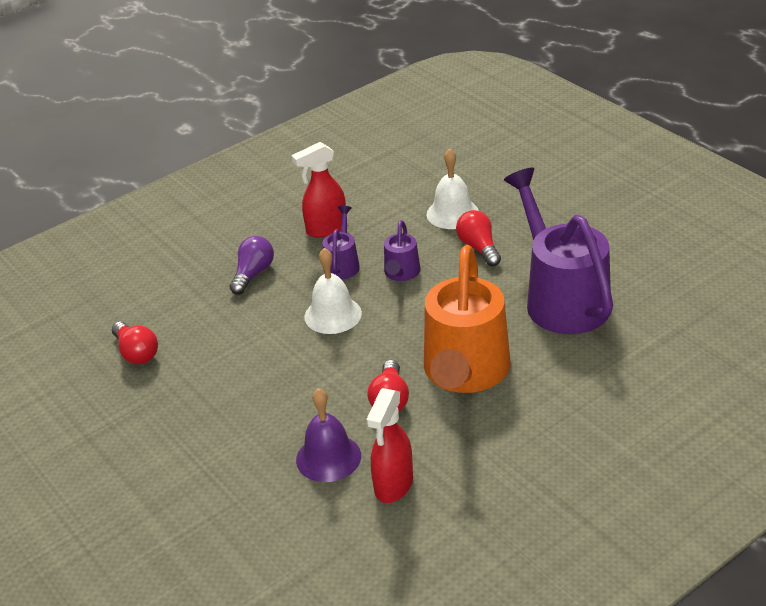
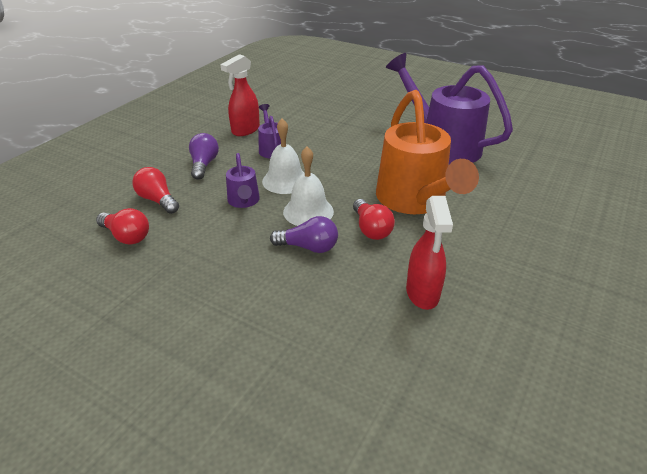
camera: 25 degrees left, 0 degrees up
purple bell [296,388,361,482] -> none
purple watering can [384,220,420,281] -> purple watering can moved to [226,153,260,208]
white bell [427,149,479,229] -> white bell moved to [283,147,334,226]
red light bulb [456,210,501,266] -> red light bulb moved to [132,167,179,214]
none -> purple light bulb [270,216,338,253]

